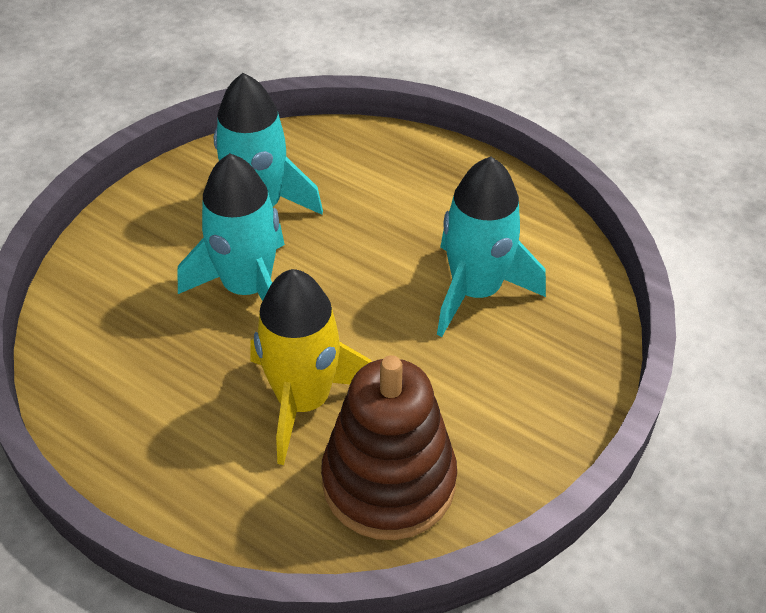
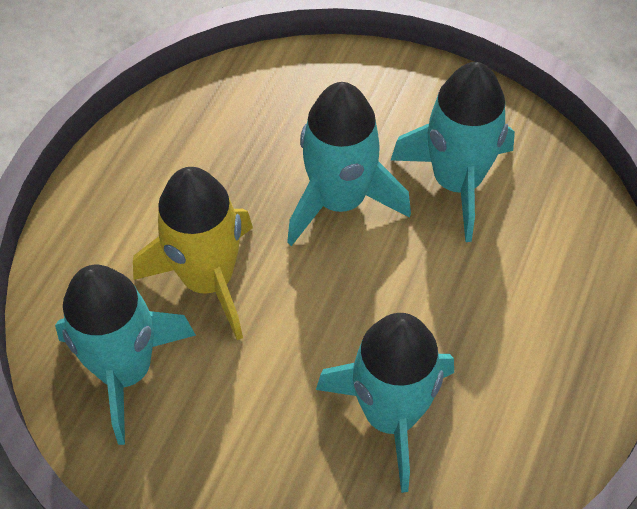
camera: 80 degrees right, 10 degrees up
brown stacking toy [321,355,457,540] -> turquoise rocket [55,265,196,445]

